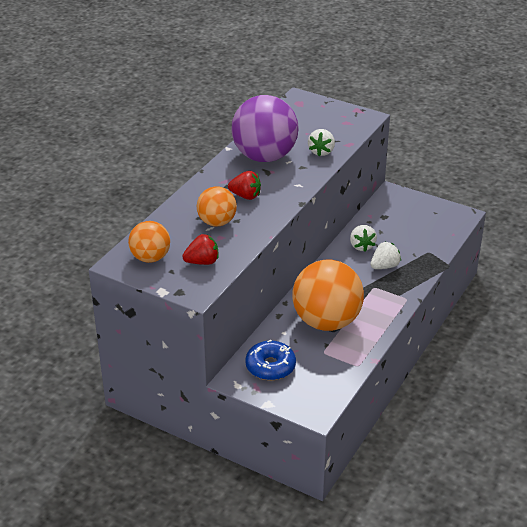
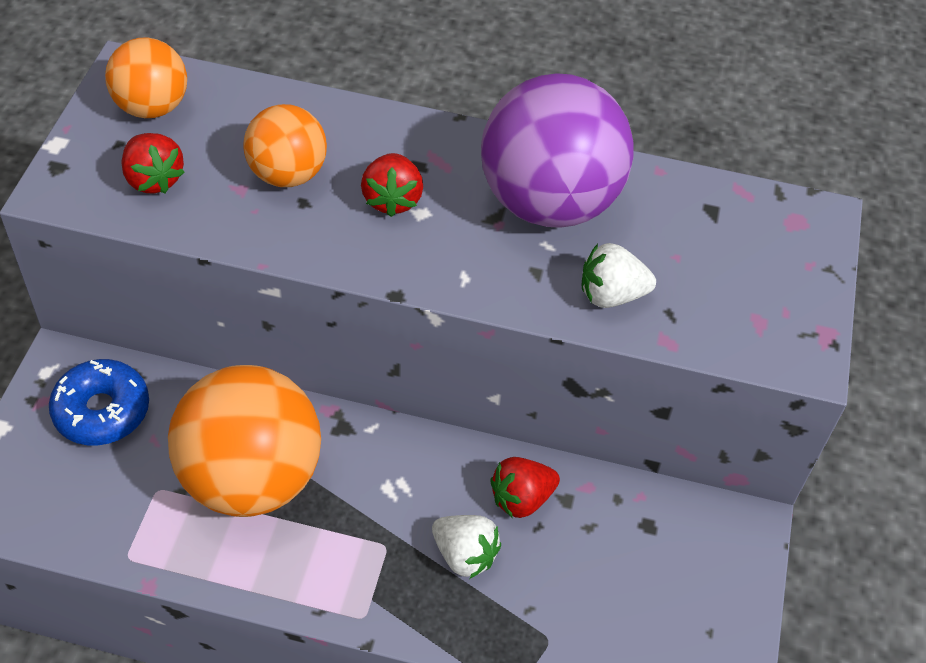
camera: 70 degrees right, 15 degrees up
white strawberry [350,225,377,252] -> red strawberry [490,457,560,518]

